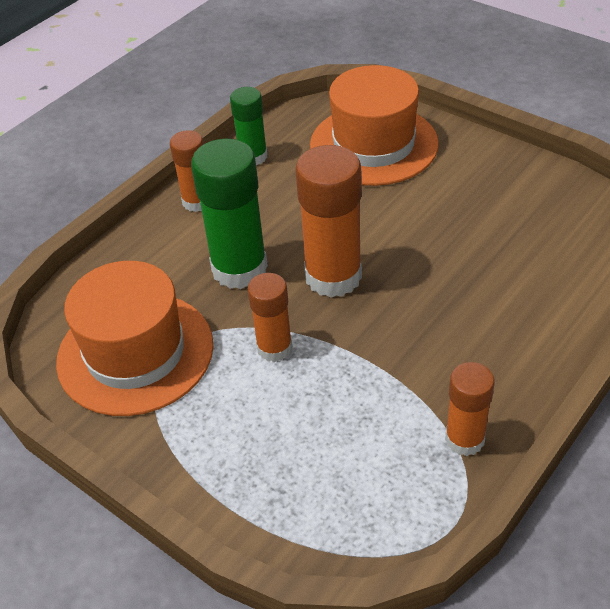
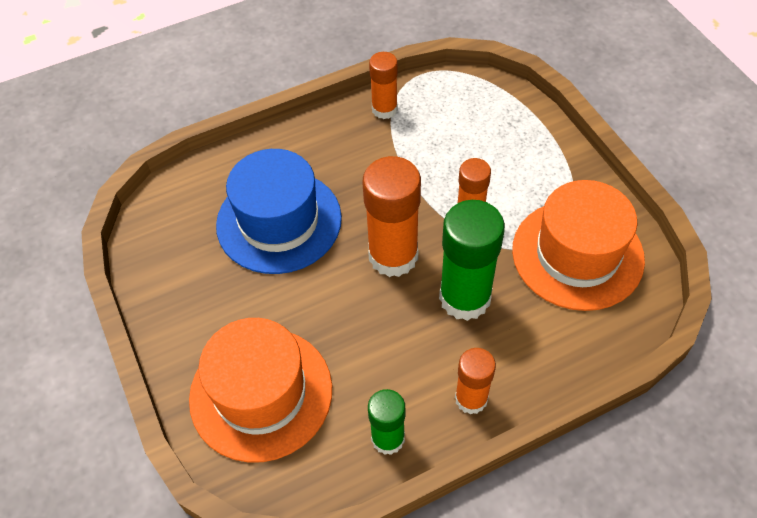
camera: 155 degrees left, 10 degrees up
none -> blue hat [216,149,342,274]

